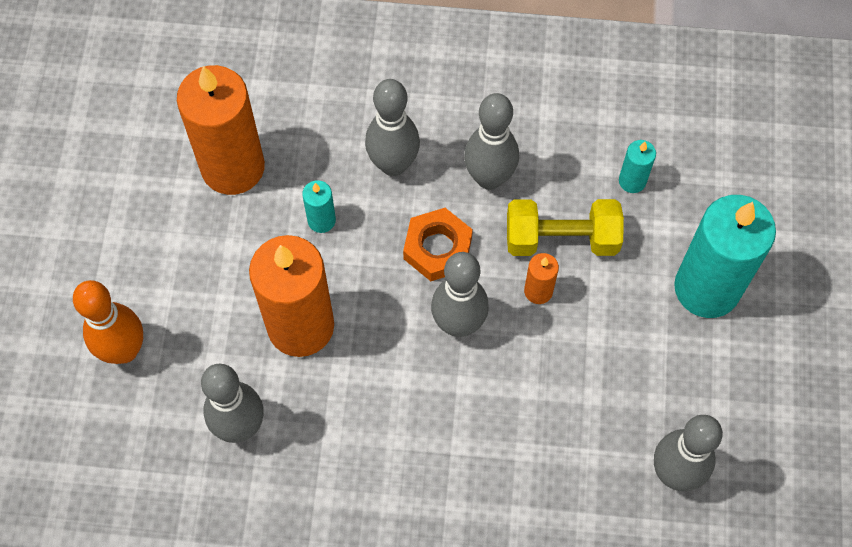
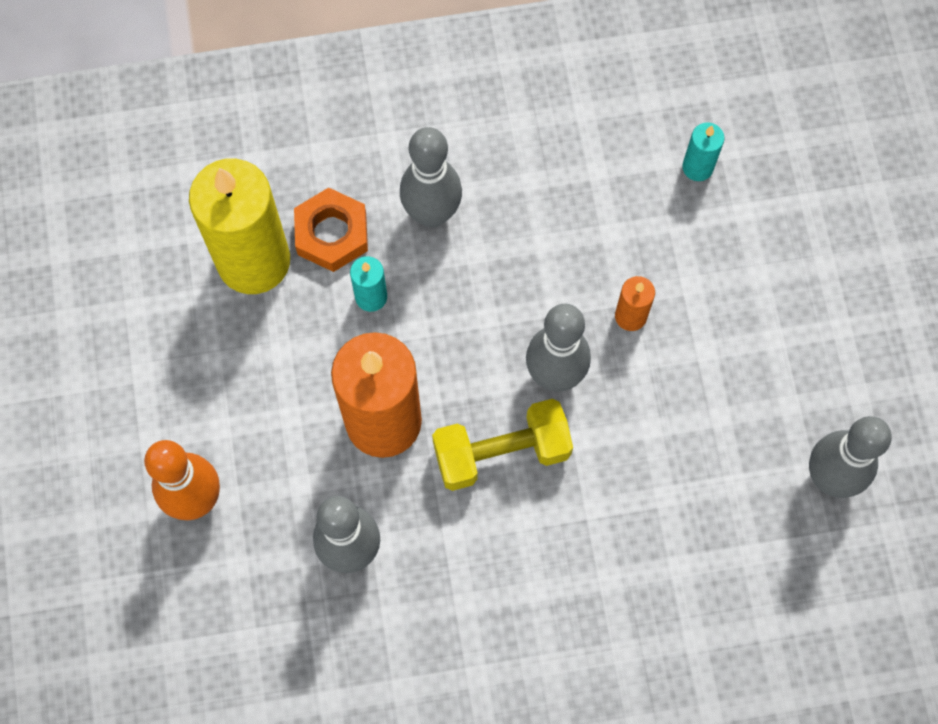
camera: 15 degrees left, 5 degrees up
orange candle [177,65,265,195] -> yellow candle [189,159,290,294]
orange nut [403,208,473,281] -> orange nut moved to [294,188,368,272]
grey bowling pin [464,93,519,190] -> none
yellow dumbbell [507,199,624,256] -> yellow dumbbell moved to [432,399,573,491]
turquoise candle [674,195,776,318] -> none

